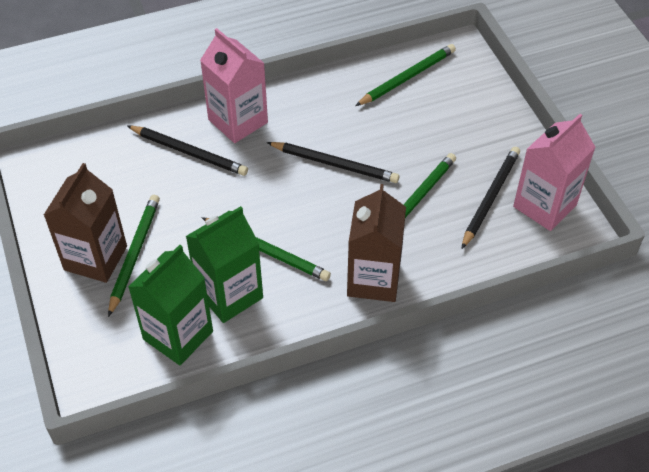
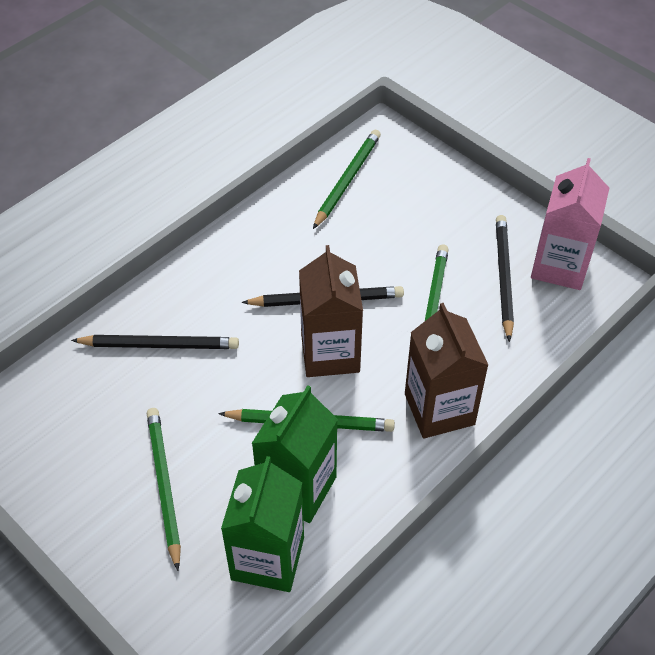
camera: 25 degrees left, 0 degrees up
brown carton [44,163,127,283] -> brown carton moved to [299,245,363,377]
pink carton [200,28,268,143] -> none

